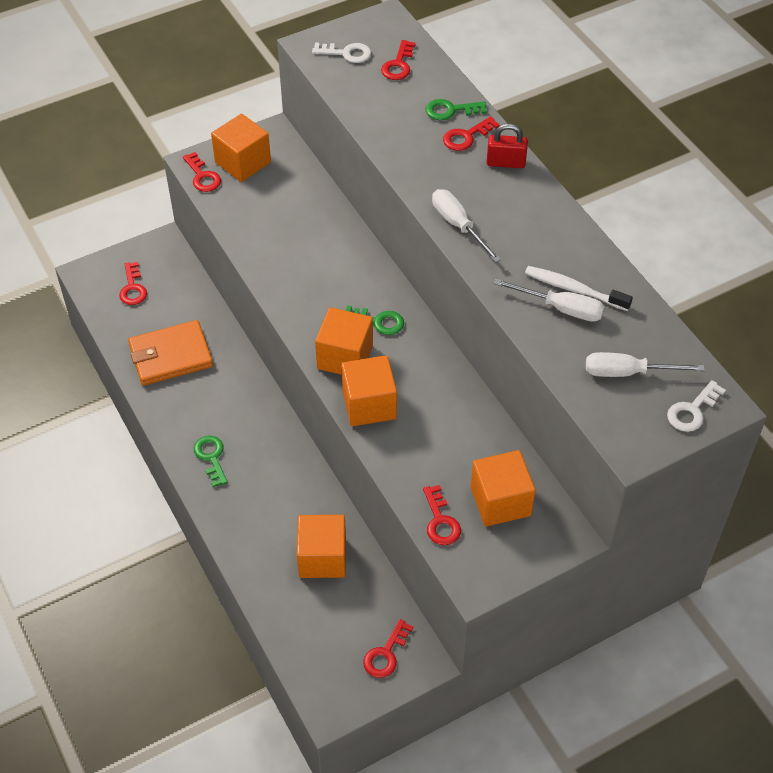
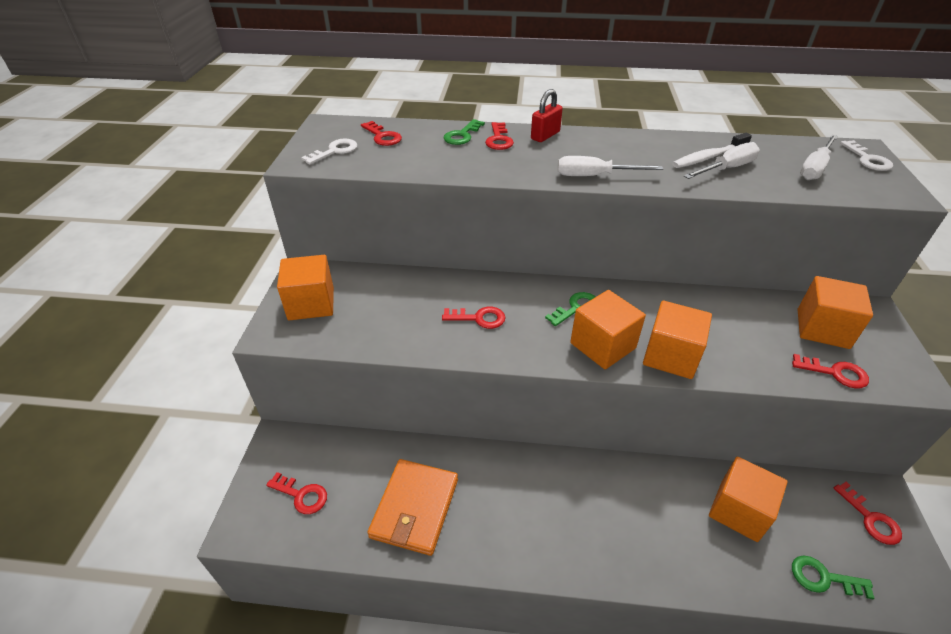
camera: 55 degrees left, 10 degrees down
red key [183,152,221,192] -> red key moved to [442,307,506,329]
green key [194,435,228,487] -> green key moved to [792,556,874,599]

